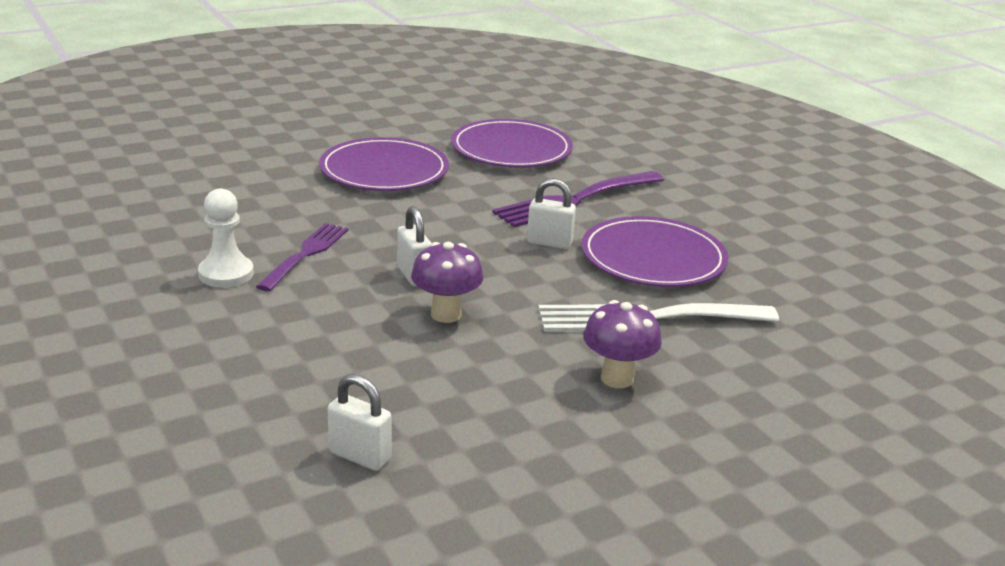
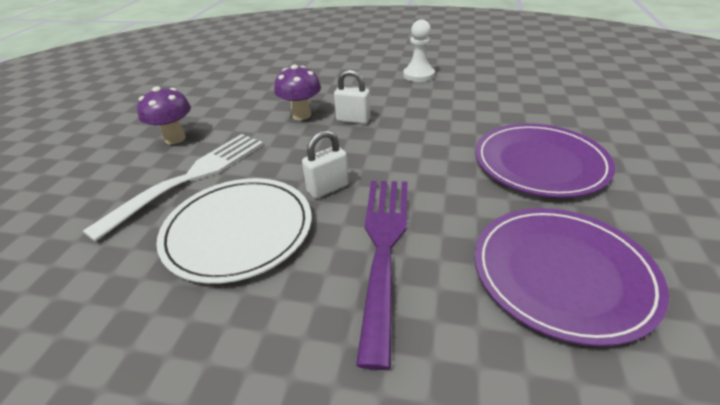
camera: 135 degrees right, 10 degrees up
purple fork [256,223,349,291] -> none
white padlock [328,374,392,471] -> none
purple plate [581,216,729,287] -> white plate [156,178,312,284]

